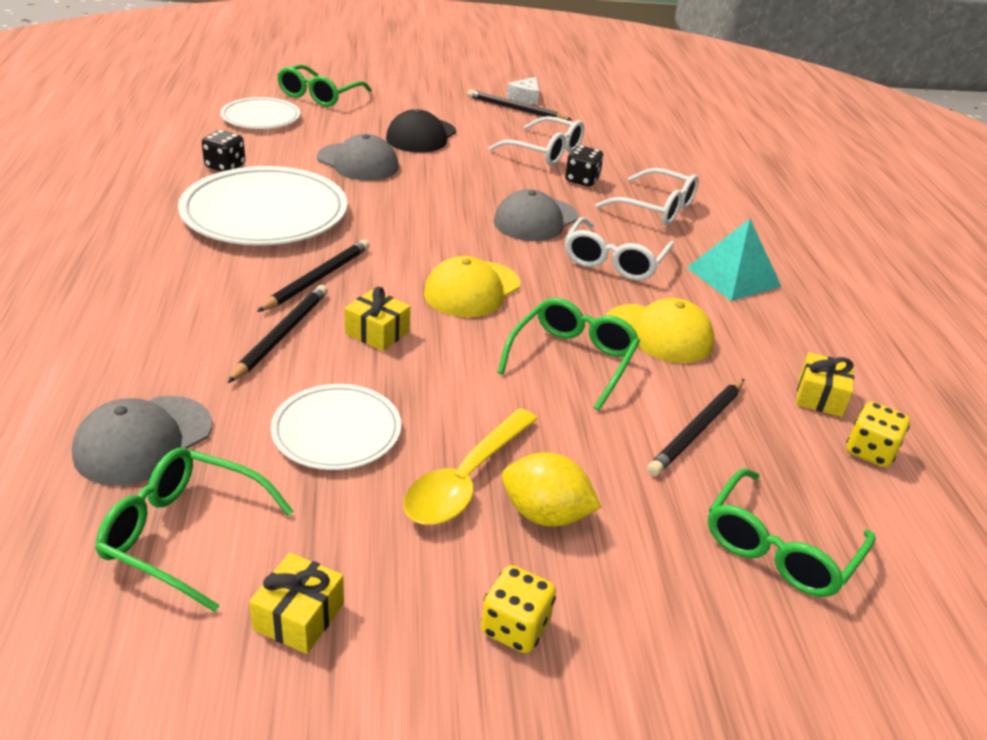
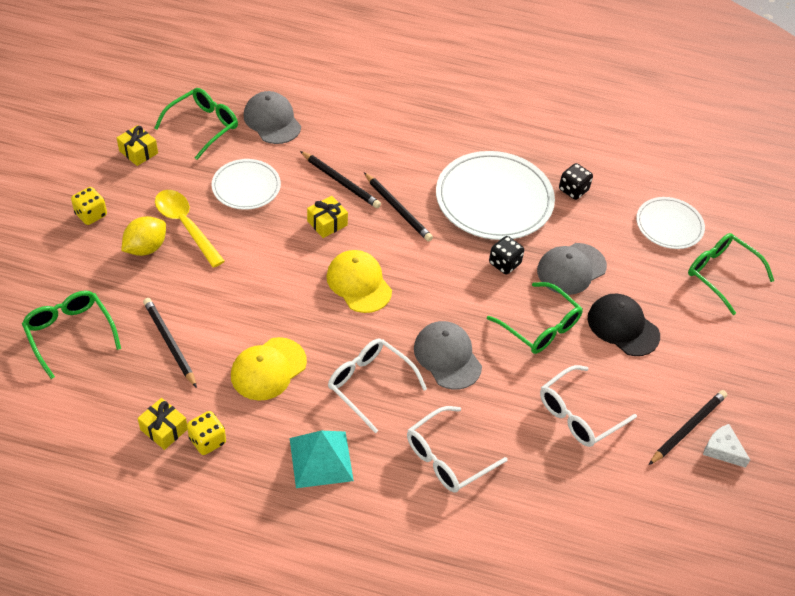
camera: 110 degrees right, 15 degrees up
green glasses [497,298,640,411] -> green glasses moved to [487,282,583,354]
black dice [565,146,604,186] -> black dice moved to [489,236,524,275]
yellow dice [846,402,910,467] -> yellow dice moved to [187,411,226,455]

